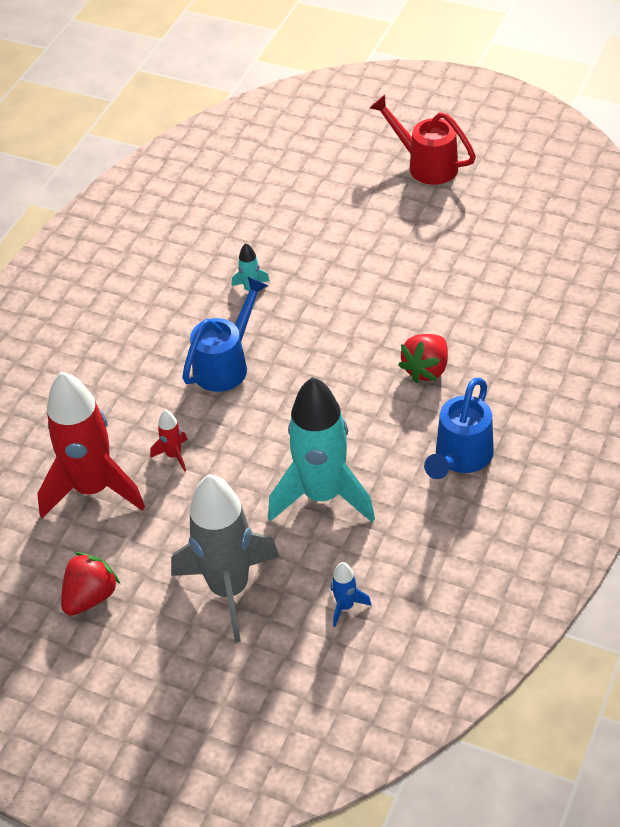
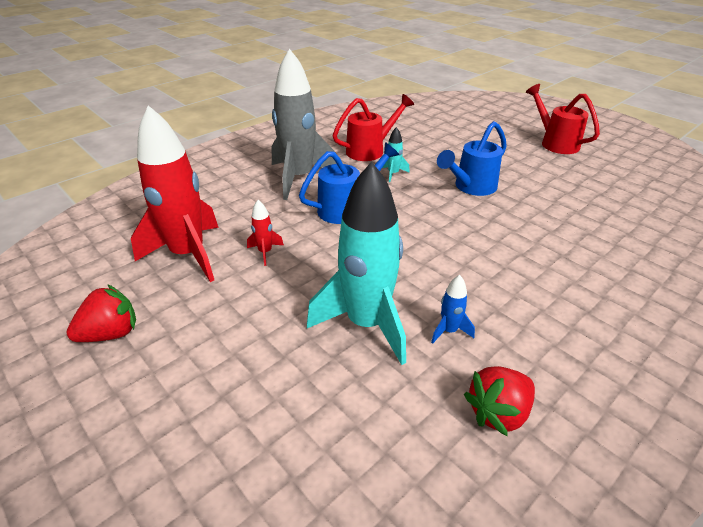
camera: 20 degrees right, 10 degrees down
grey rocket [171,474,279,643] -> grey rocket moved to [271,48,336,200]
blue rocket [330,562,372,627] -> blue rocket moved to [431,275,475,344]
red strawberry [398,334,448,383] -> red strawberry moved to [464,366,535,436]
blue watering can [424,378,494,479] -> blue watering can moved to [437,121,507,196]
none -> red watering can [333,94,414,161]

